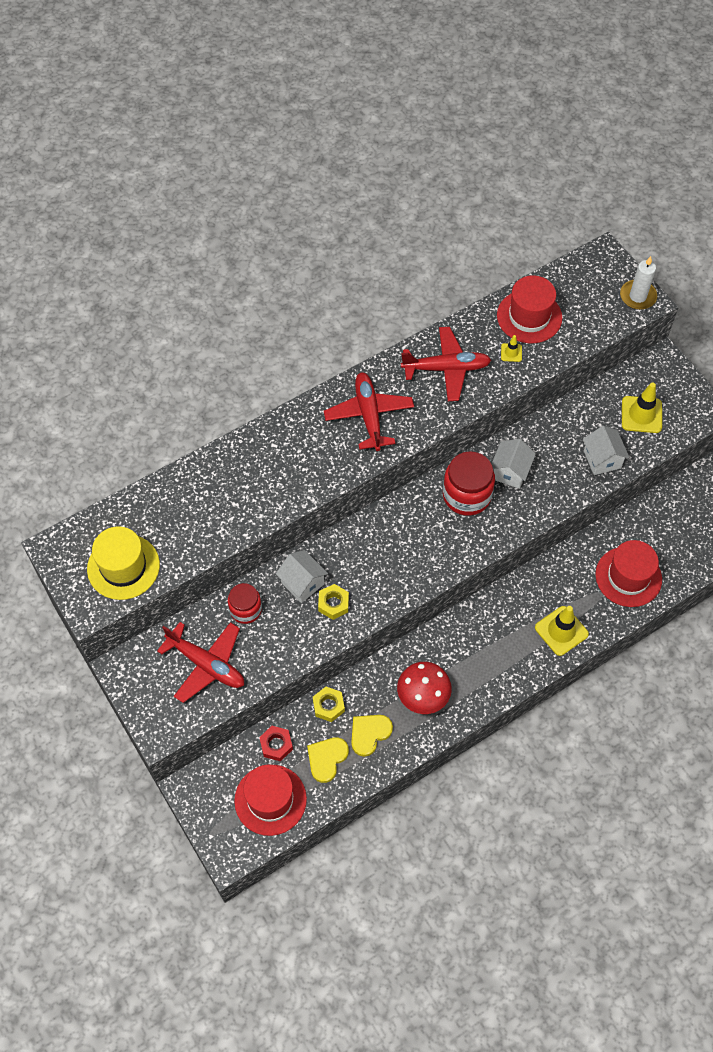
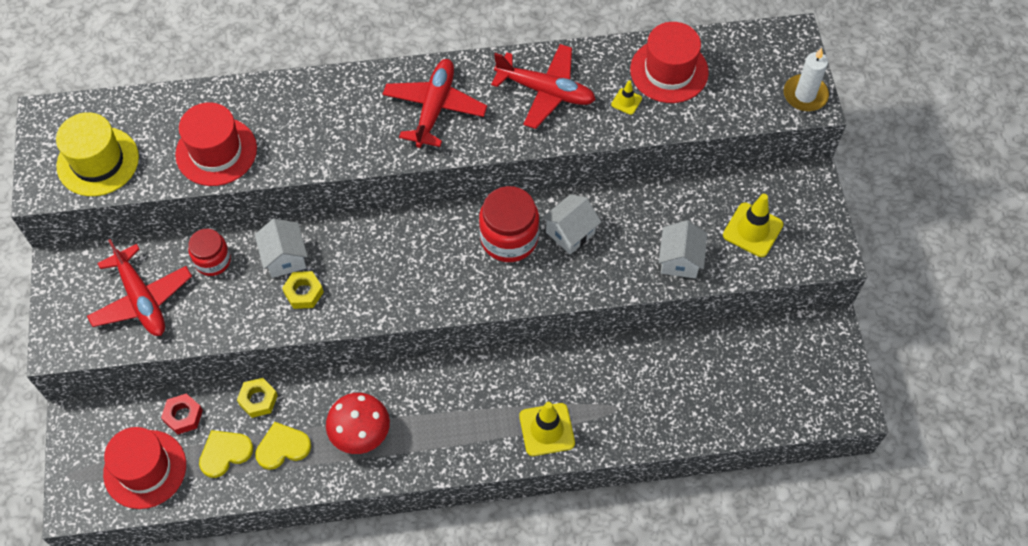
camera: 25 degrees right, 0 degrees up
red hat [595,540,662,607] -> red hat moved to [175,102,257,186]

